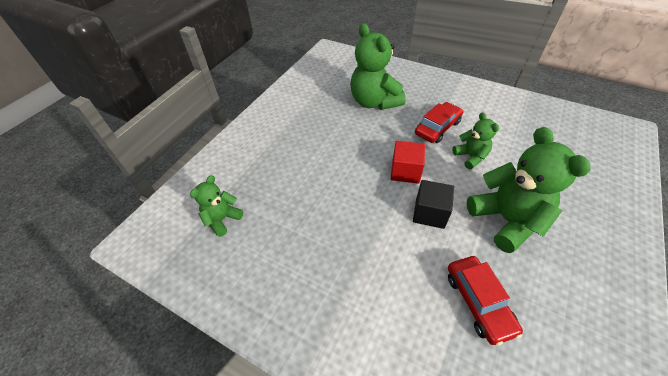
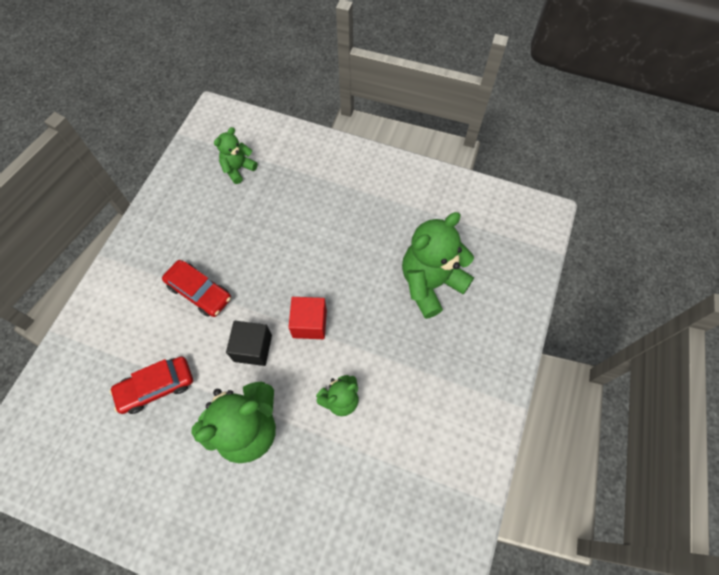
camera: 80 degrees right, 15 degrees up
green teddy bear [190,175,243,237] -> green teddy bear turned 75 degrees counterclockwise [214,127,258,184]
red car [415,102,463,143] -> red car moved to [162,260,231,317]

